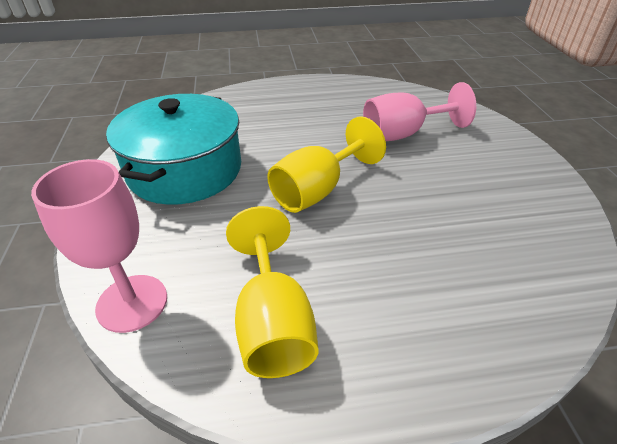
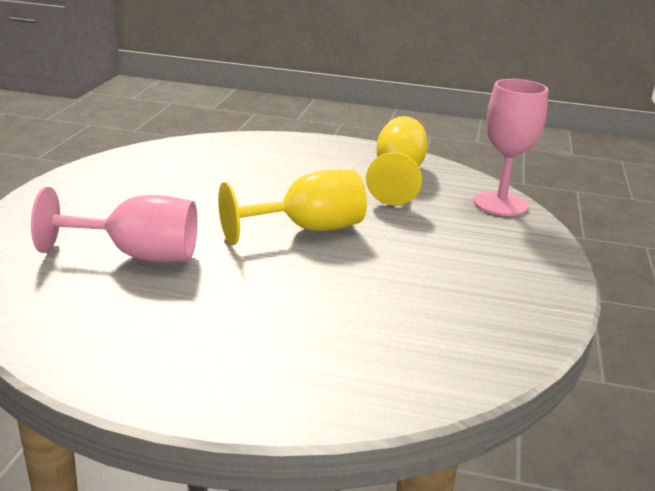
camera: 160 degrees left, 15 degrees down
turquoise pot [106,94,241,205] -> none

